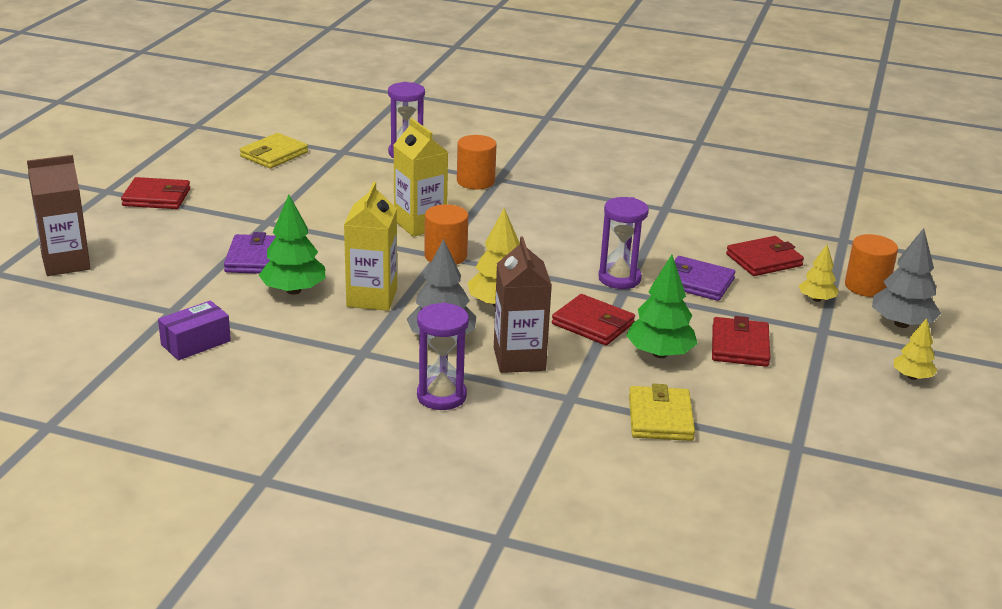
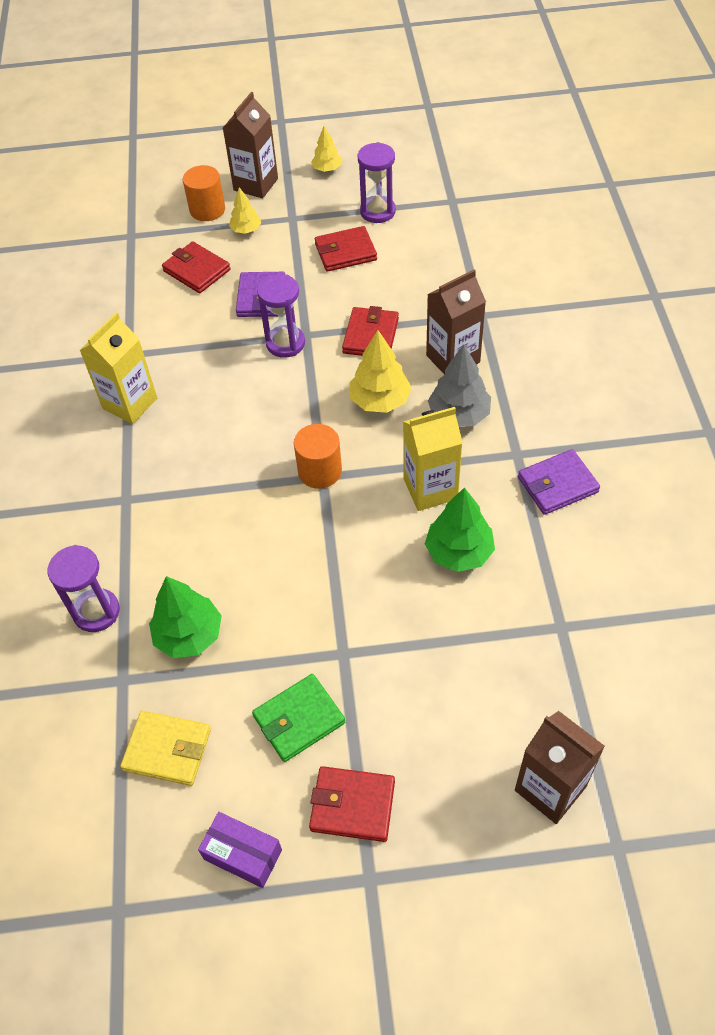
camera: 110 degrees left, 25 degrees up
red wallet [121,177,190,209] -> red wallet turned 60 degrees counterclockwise [309,766,395,842]
purple box [158,300,231,360] -> purple box moved to [198,812,282,888]
purple wallet [224,232,276,274] -> purple wallet moved to [518,449,600,515]
yellow carton [394,118,448,237] -> yellow carton moved to [79,312,157,424]
purple hourglass [417,302,469,410] -> purple hourglass moved to [358,142,396,223]
orange cylinder [457,135,497,189] -> none
green tree [626,255,698,358] -> green tree moved to [149,576,222,658]
yellow wallet [629,384,695,441] -> none
grey tree [872,228,941,328] -> brown carton [223,92,278,198]
none -> green wallet [252,674,345,762]

